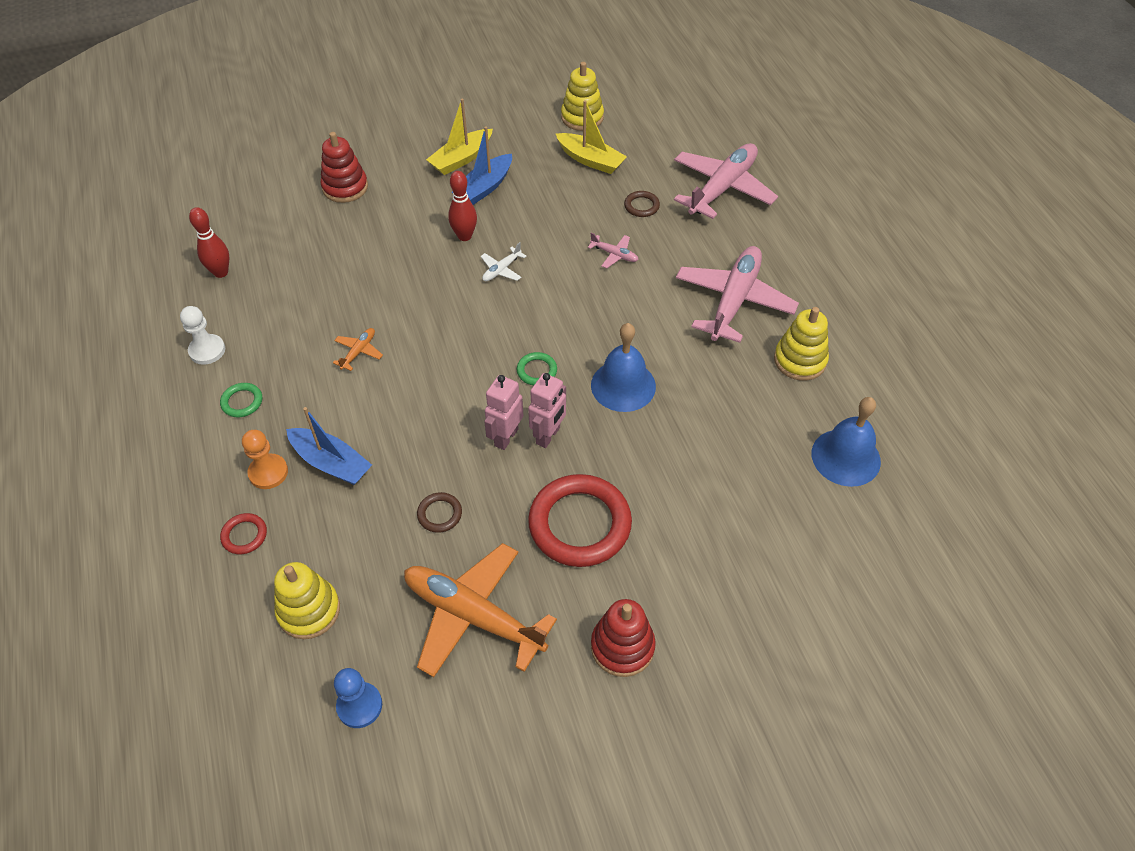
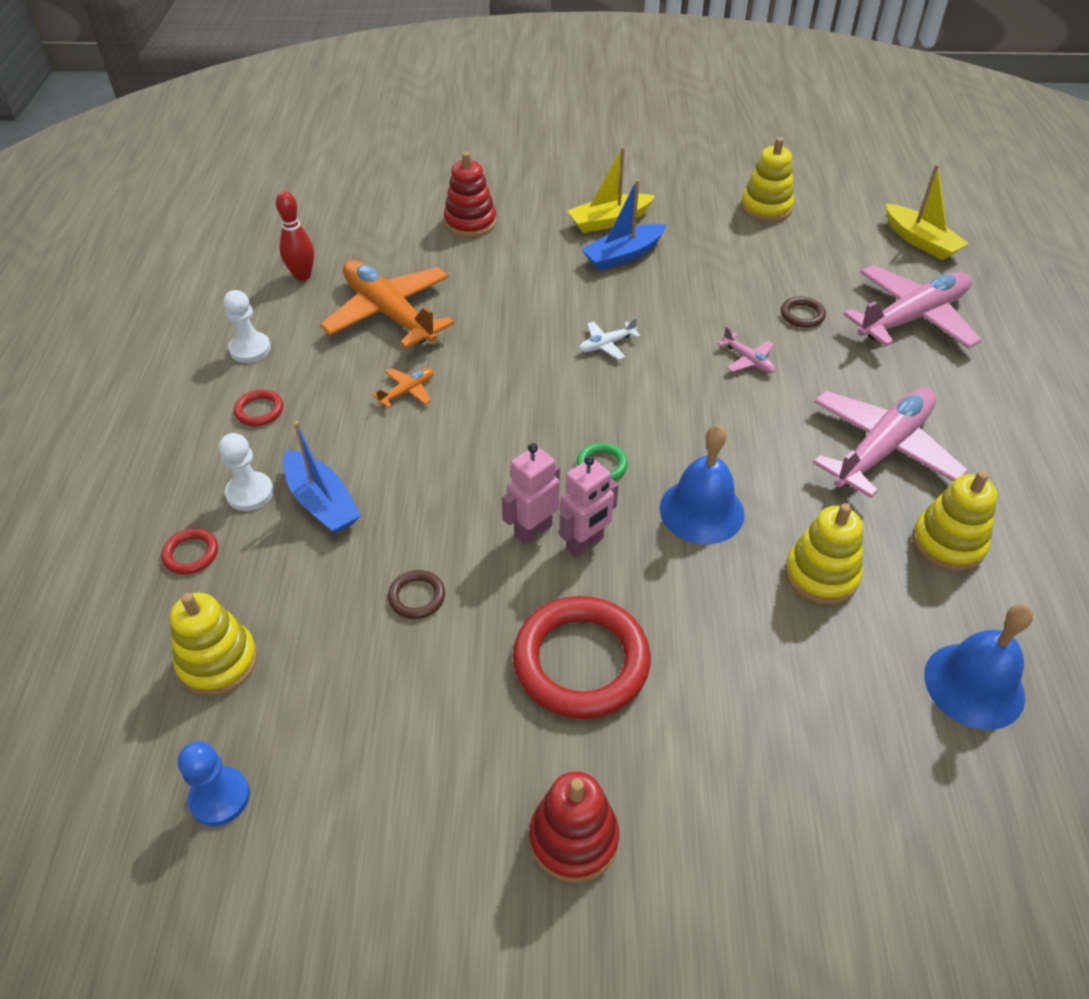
camera: 20 degrees right, 5 degrees down
green ring [220,383,262,417] -> red ring [234,389,283,426]
orange pawn [242,430,288,489] -> white pawn [219,433,274,511]
orange plane [404,543,557,677] -> orange plane moved to [320,260,454,349]
red bowling pin [448,171,477,241] -> none
yellow boat [556,100,627,174] -> yellow boat moved to [886,164,969,260]
none -> yellow stacking toy [785,503,863,604]

